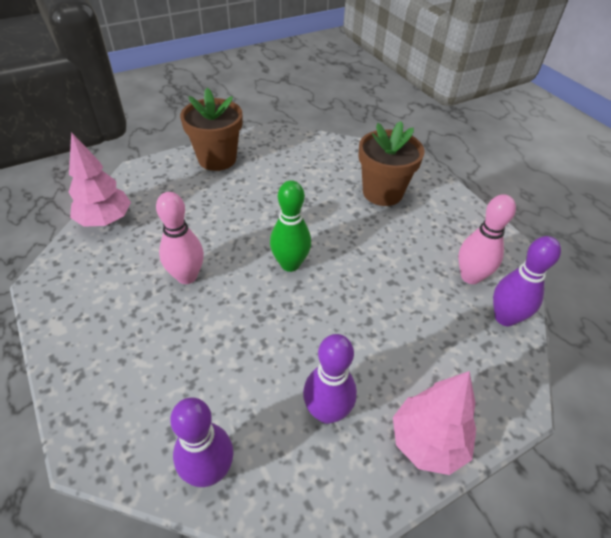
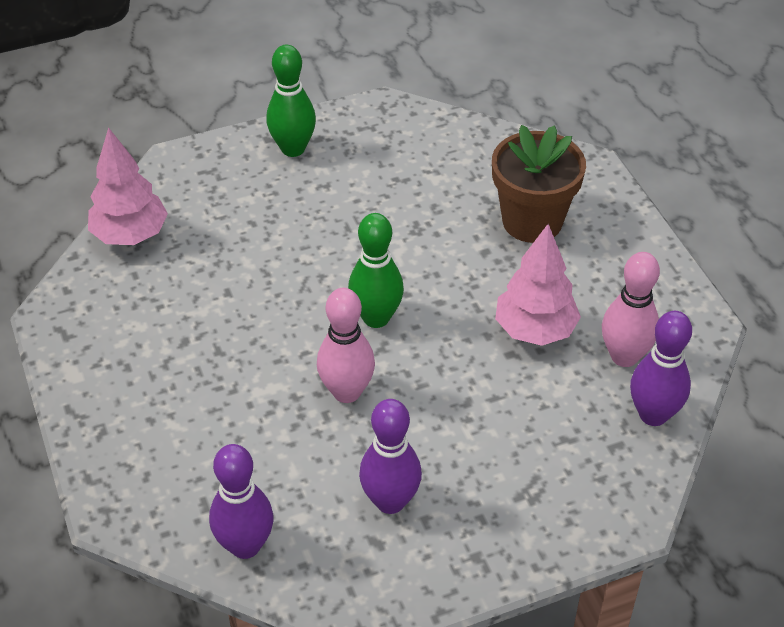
camera: 10 degrees right, 0 degrees up
pink bowling pin [156,192,204,284] -> pink bowling pin moved to [317,288,375,403]
brown flower pot [180,88,242,171] -> green bowling pin [266,45,316,157]
pink tree [393,371,476,475] -> pink tree moved to [495,224,581,346]

